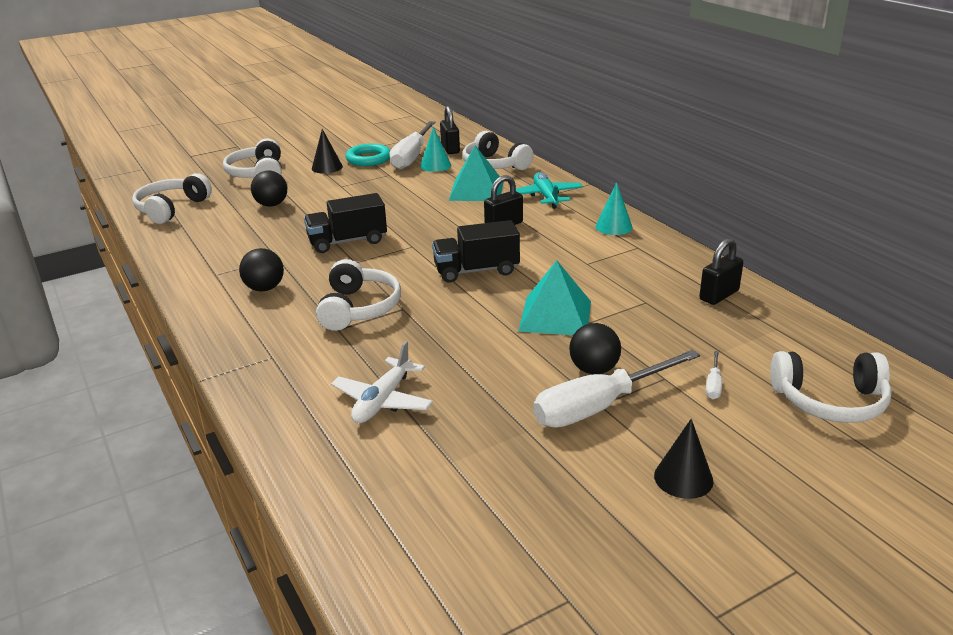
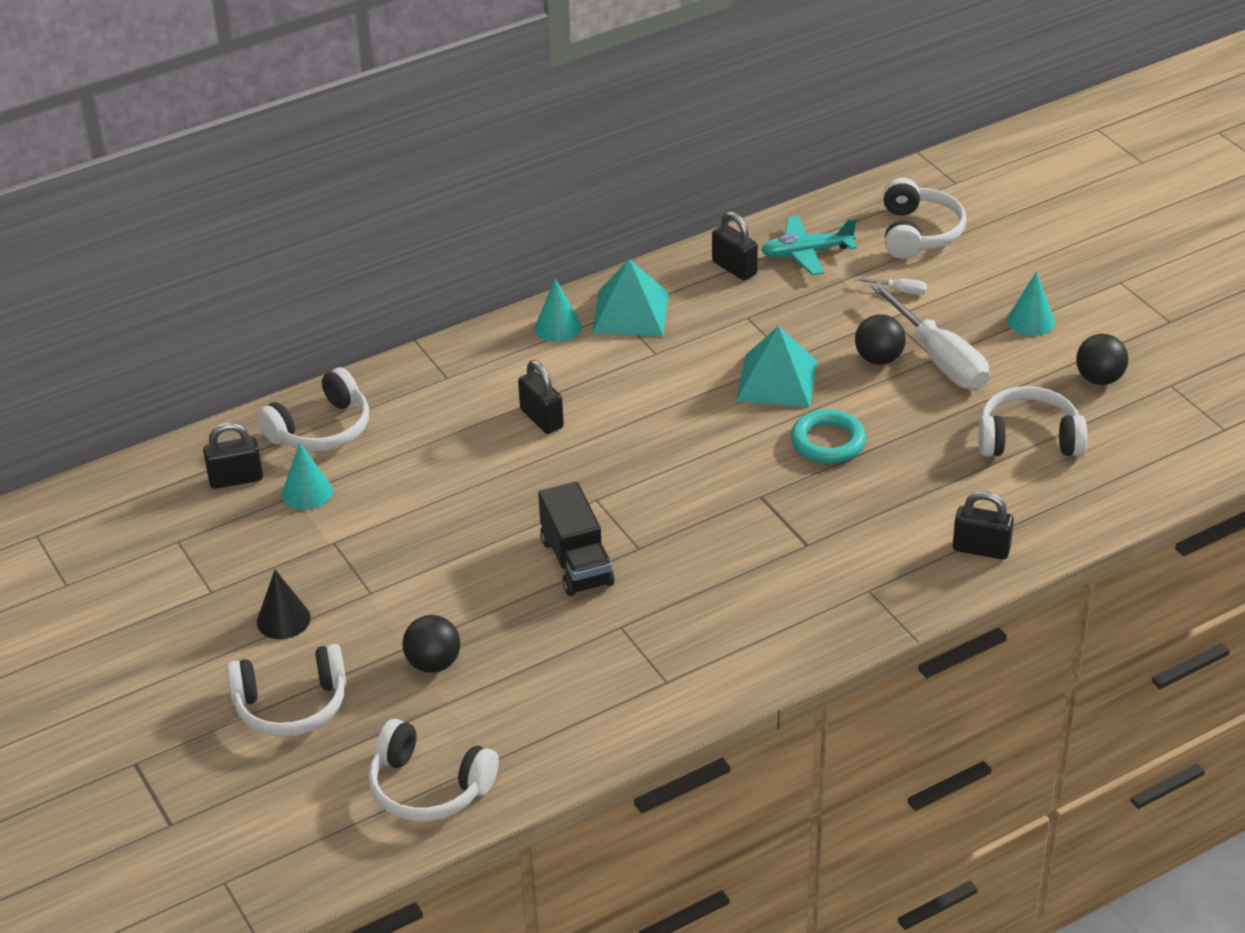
camera: 90 degrees left, 10 degrees up
black ball [239,248,284,291] -> black ball moved to [1076,334,1128,385]
white headphones [316,259,401,331] -> white headphones moved to [978,386,1087,457]
white plane [331,341,433,423] -> none
turquoise ring [346,144,390,166] -> turquoise ring moved to [791,409,866,463]
white screwdriver [389,121,435,170] -> none
black truck [432,220,520,283] -> none
turquoise pyramid [449,145,503,201] -> turquoise pyramid moved to [592,259,669,336]
turquoise plane [509,172,583,209] -> turquoise plane moved to [761,216,857,275]
black cone [654,419,713,499] -> turquoise cone [1007,272,1055,336]
none -> black padlock [953,491,1014,560]

